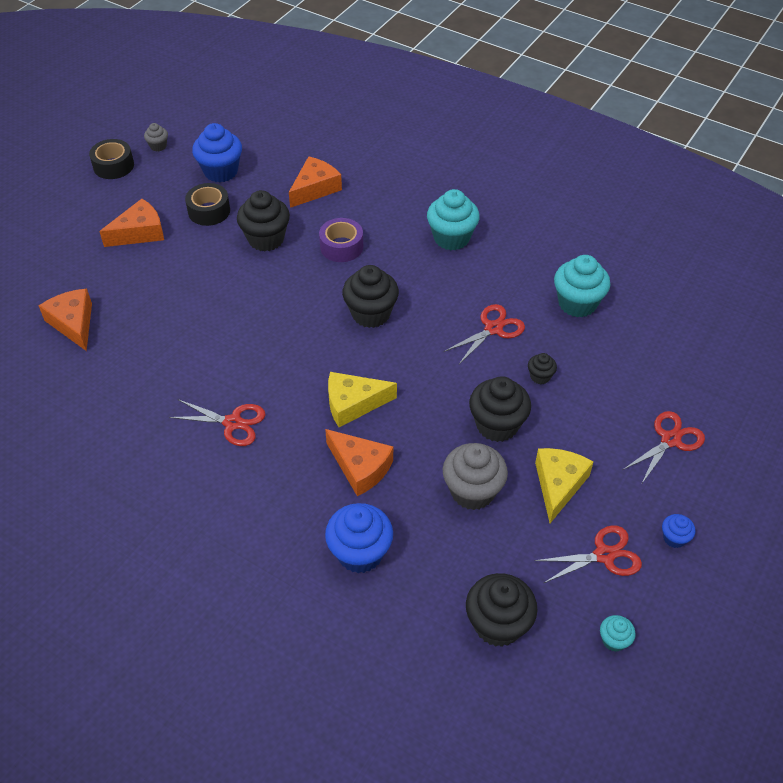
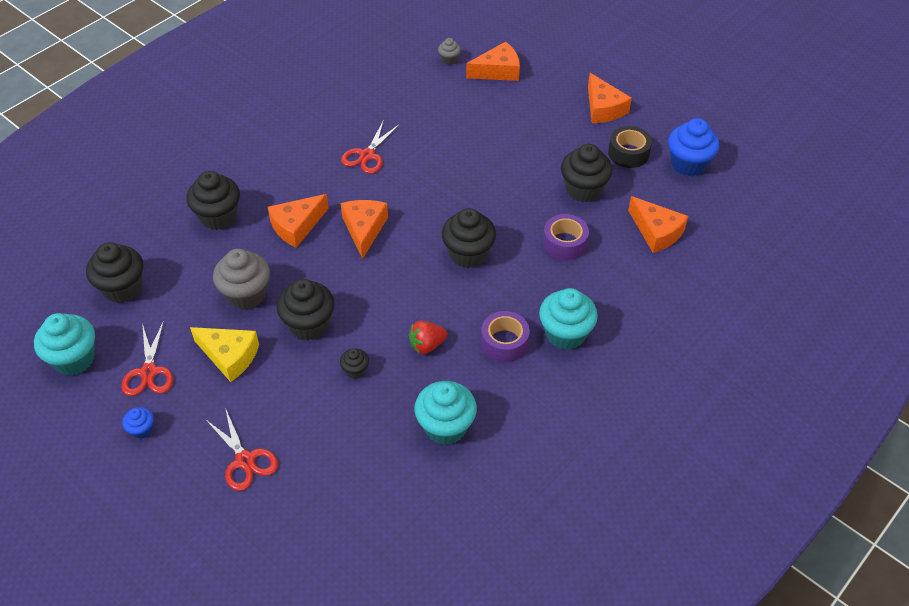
camera: 100 degrees right, 0 degrees up
black tape [89,139,134,179] -> none
grey cupcake [144,123,168,151] -> grey cupcake moved to [438,38,461,65]
blue cupcake [325,503,393,573] -> black cupcake [186,171,240,230]
yellow cheese [328,372,397,427] -> orange cheese [341,200,388,259]
red scissors [444,304,525,364] -> red strawberry [409,321,447,354]
turquoise cupcake [600,615,636,652] -> turquoise cupcake [34,313,95,375], size x2.01
none -> purple tape [481,311,530,362]

